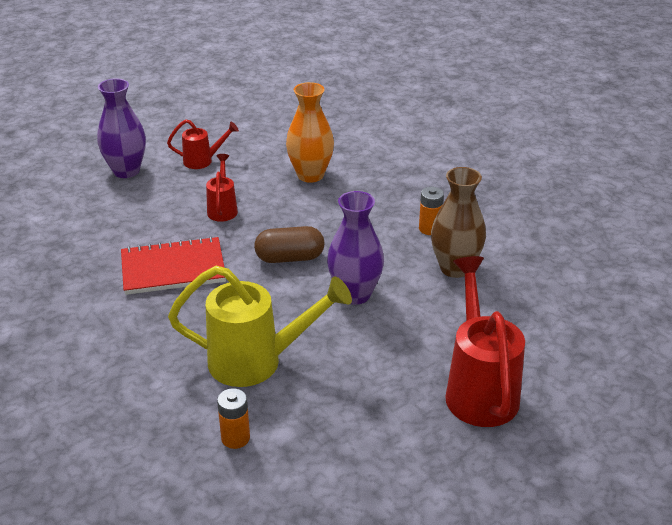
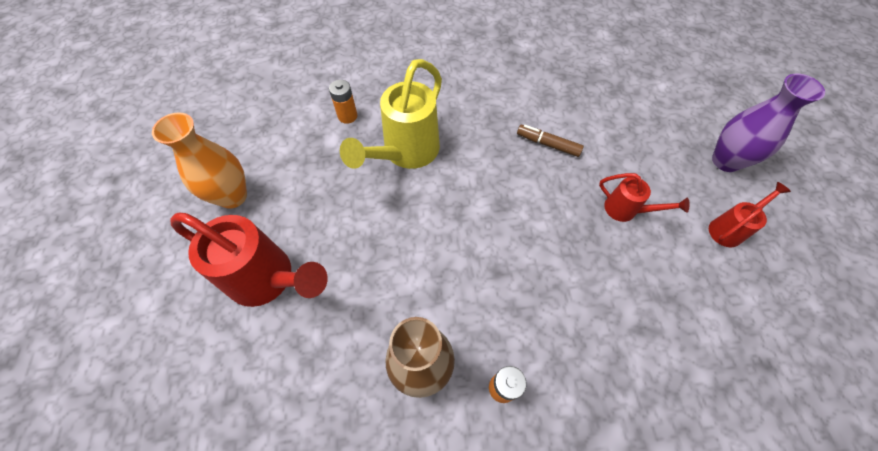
camera: 120 degrees right, 25 degrees up
red notebook [121,236,226,295] -> brown marker [517,125,584,157]
red watering can [167,119,239,169] -> red watering can turned 150 degrees counterclockwise [709,182,791,247]
brown capsule [254,226,325,263] -> none
orange vase [286,82,334,183] -> orange vase moved to [152,112,247,209]
purple vase [327,191,384,305] -> none

